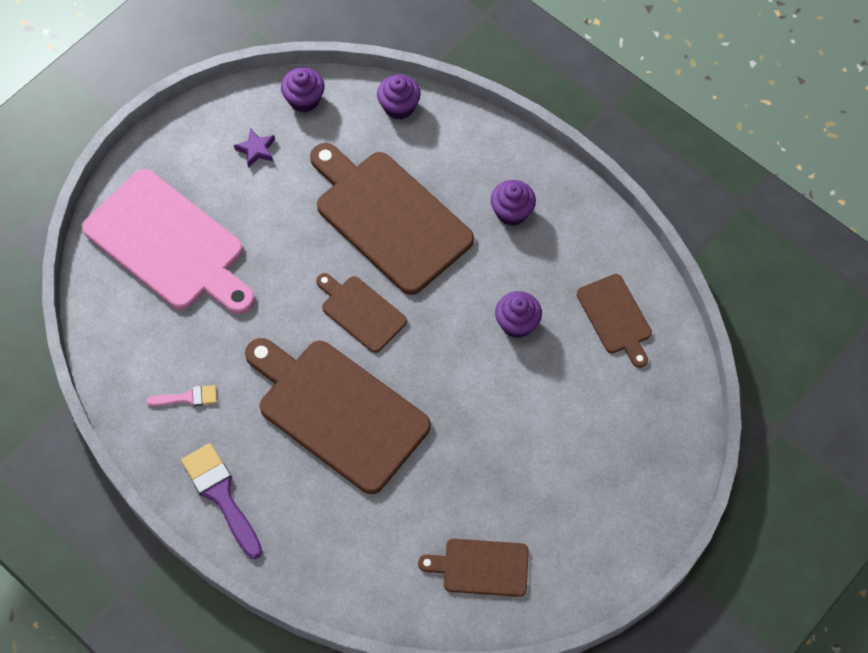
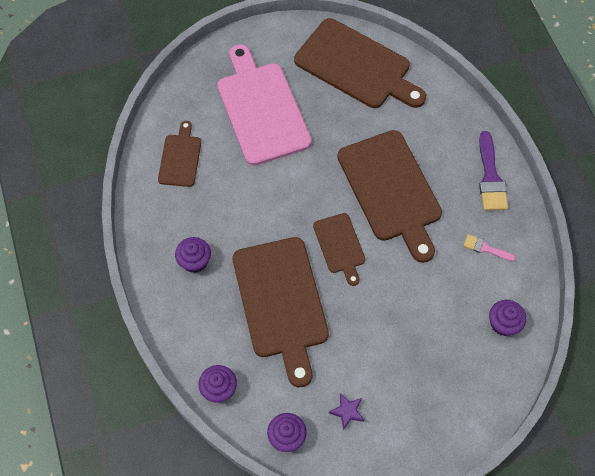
camera: 150 degrees left, 0 degrees up
pink cutting board [82,169,255,314] -> pink cutting board moved to [217,44,312,166]
brown cutting board [418,539,529,597] -> brown cutting board [294,18,426,108], size x1.93
purple cupcake [495,291,542,338] -> purple cupcake moved to [489,300,526,336]

